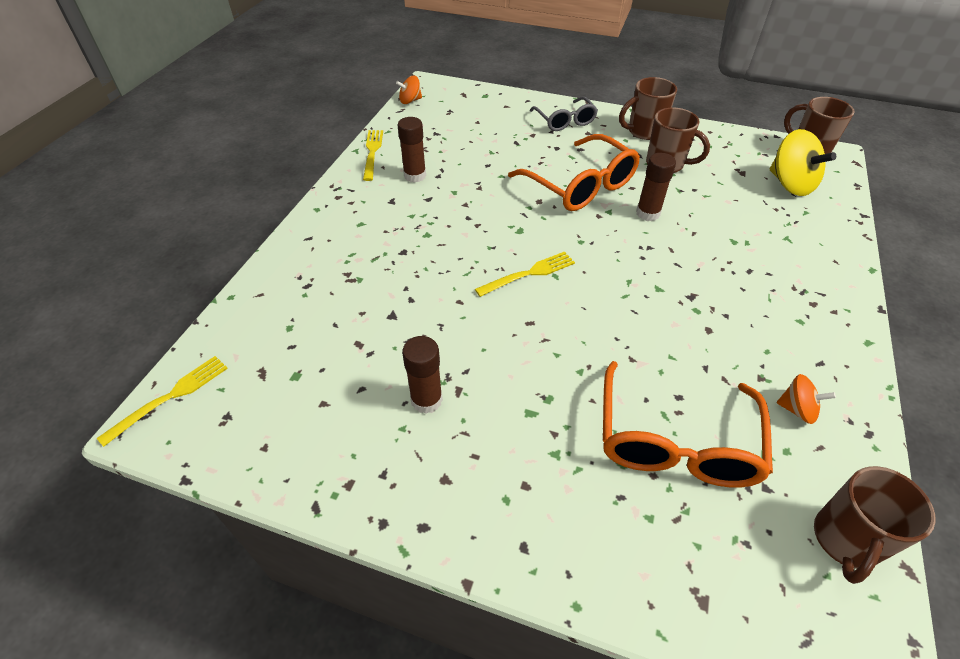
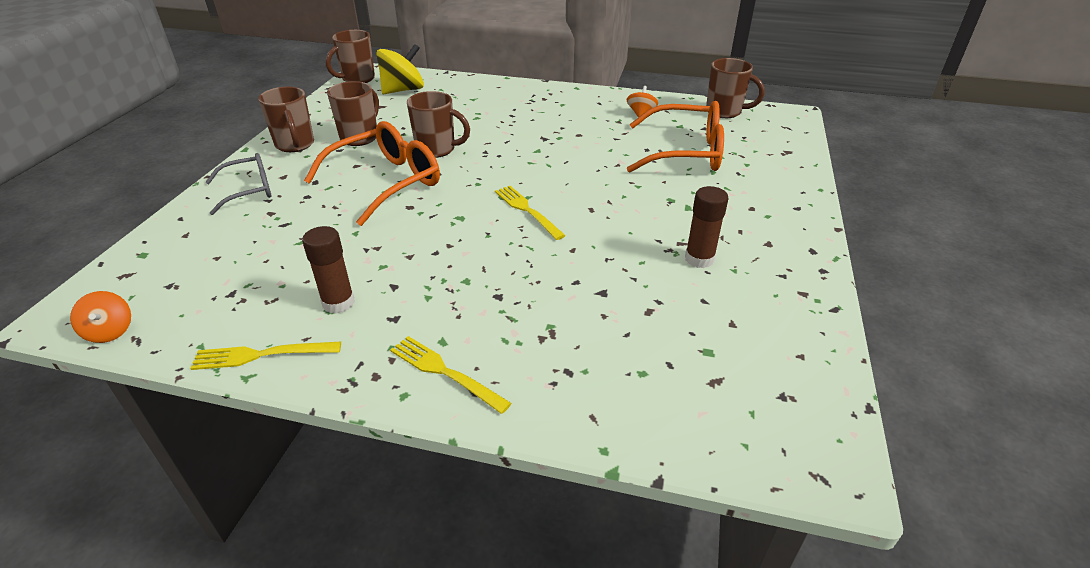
camera: 95 degrees left, 10 degrees down
yellow fork [97,356,228,447] -> yellow fork moved to [390,336,512,414]
brown glue stick [636,153,676,221] -> brown mug [407,91,470,158]

